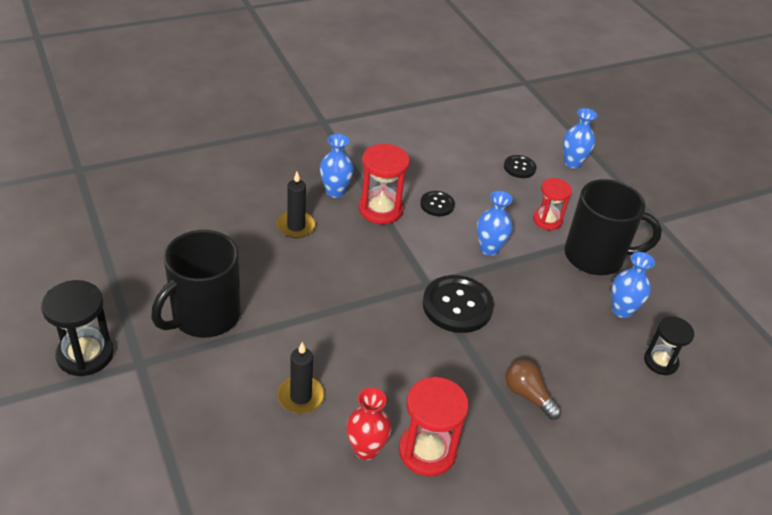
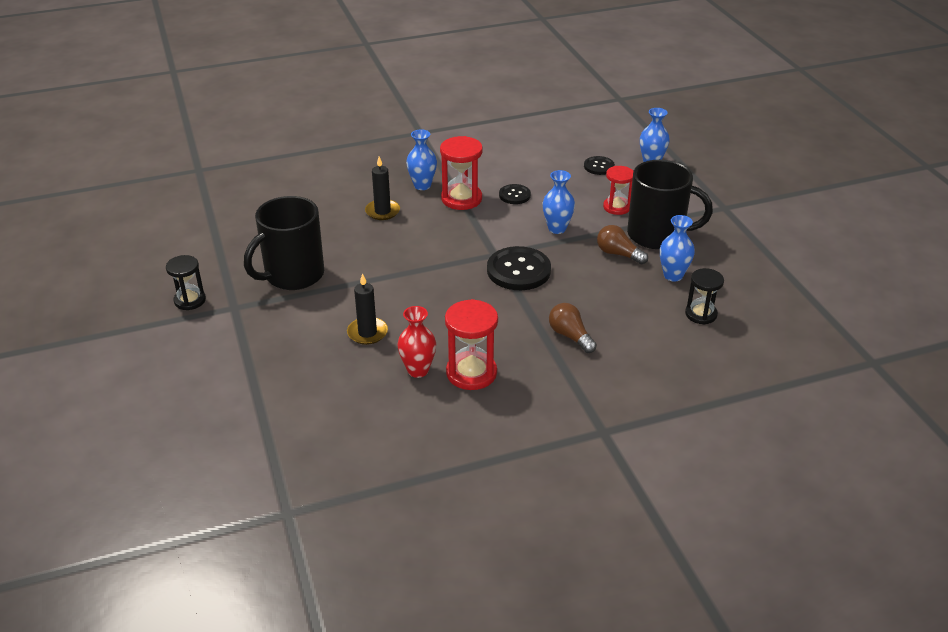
camera: 10 degrees right, 5 degrees down
black hourglass [41,280,114,376] -> black hourglass [166,255,206,310], size x0.66
none -> brown light bulb [597,225,648,264]

